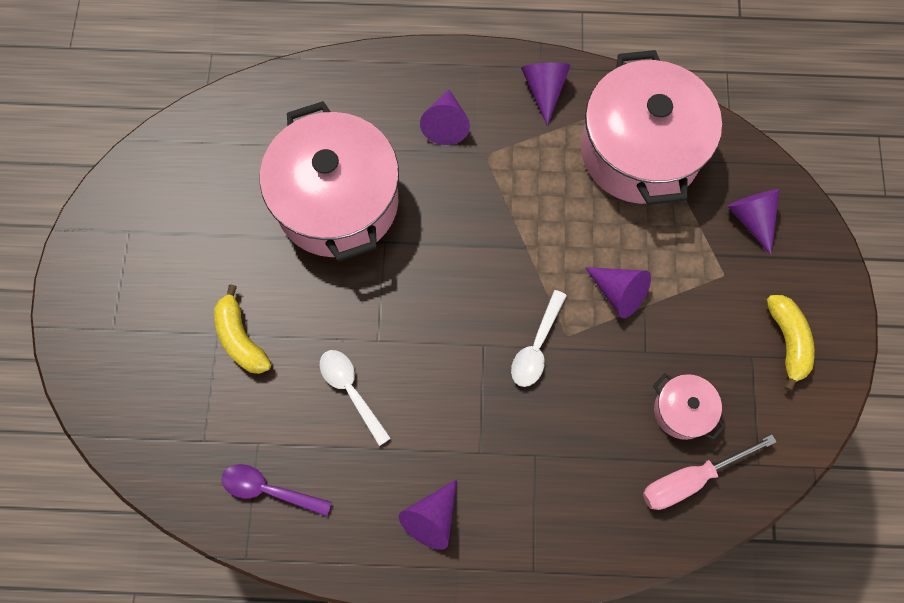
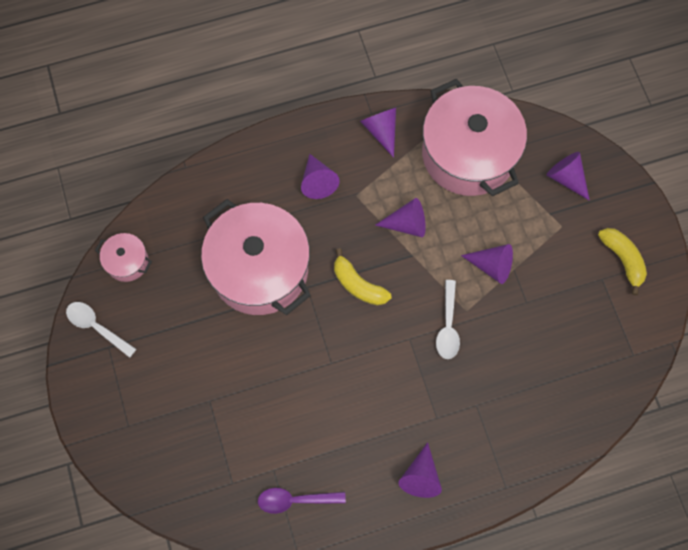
camera: 20 degrees left, 0 degrees up
yellow banana [214,284,271,374] -> yellow banana moved to [334,248,391,306]
white spoon [320,350,391,446] -> white spoon moved to [66,302,136,358]
pink screwdriver [643,434,776,510] -> none
pink pot [653,373,725,440] -> pink pot moved to [95,233,152,282]
none -> purple cone [375,198,426,237]

